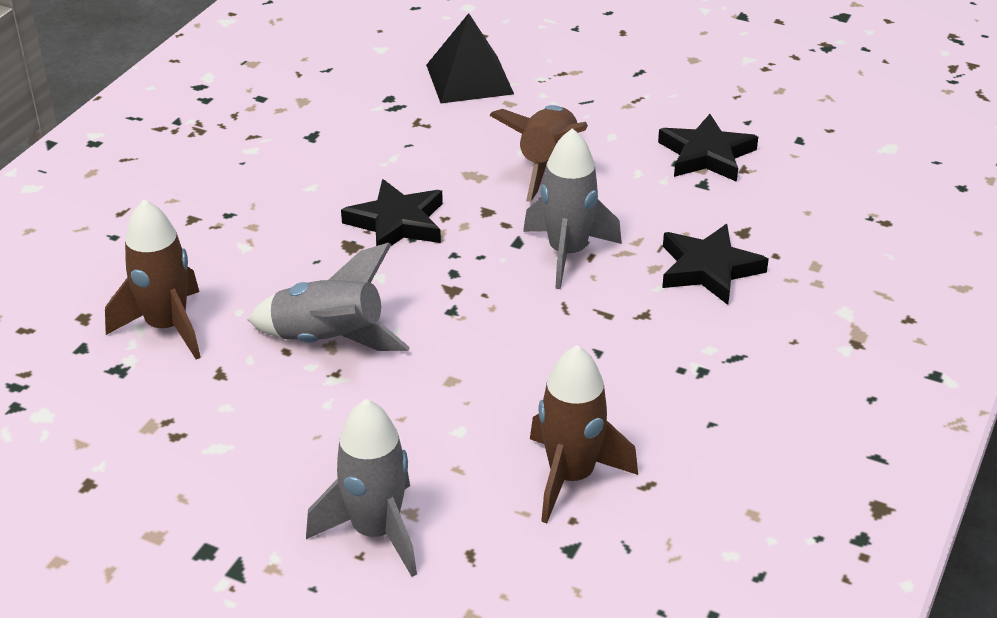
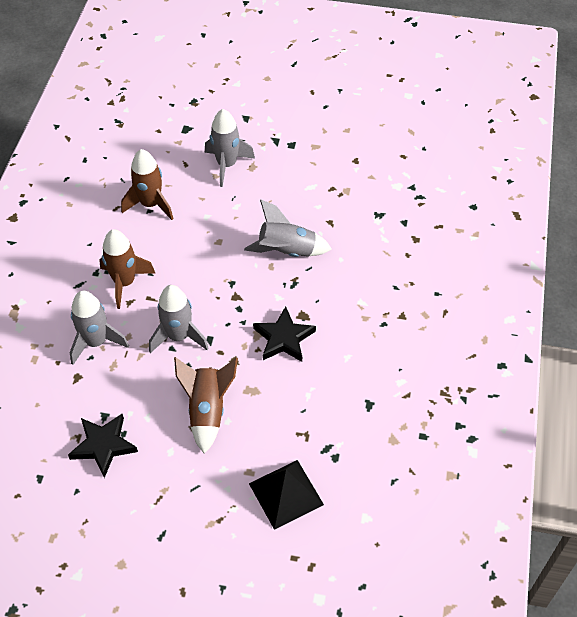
camera: 165 degrees right, 15 degrees up
brown rocket [105,199,201,360] -> brown rocket moved to [99,229,156,309]
black star [662,224,769,305] -> grey rocket [70,291,129,365]

